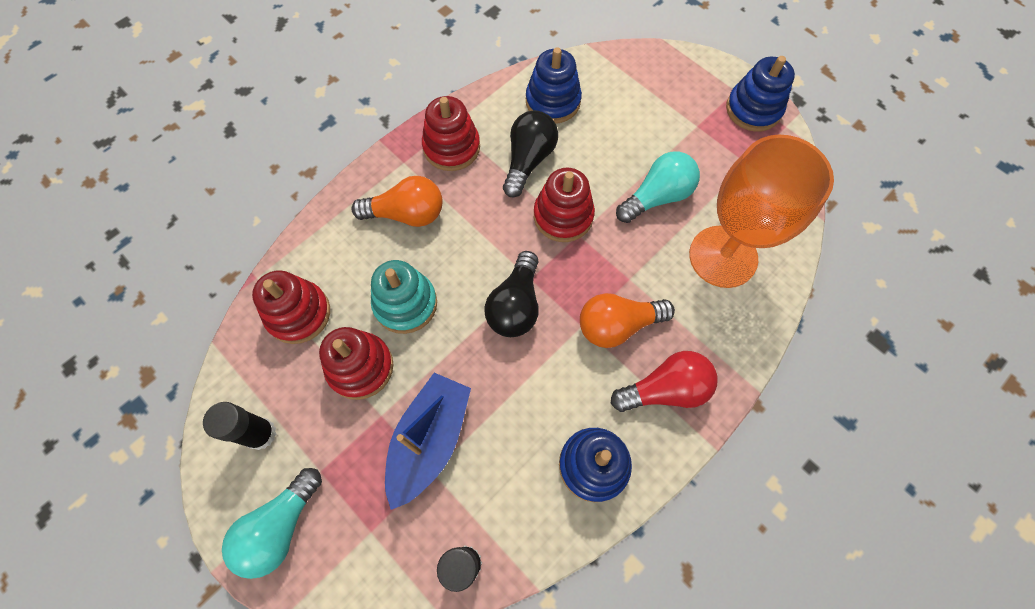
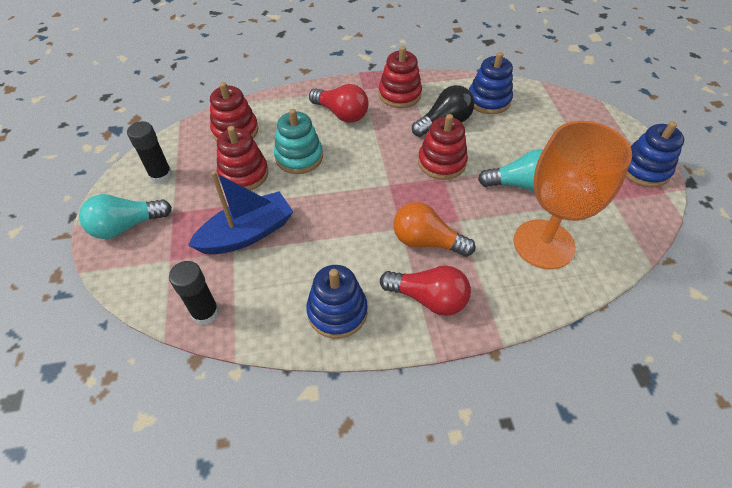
camera: 35 degrees right, 15 degrees down
orange light bulb [352,176,443,227] -> red light bulb [309,84,369,123]
black light bulb [484,251,539,337] -> none

